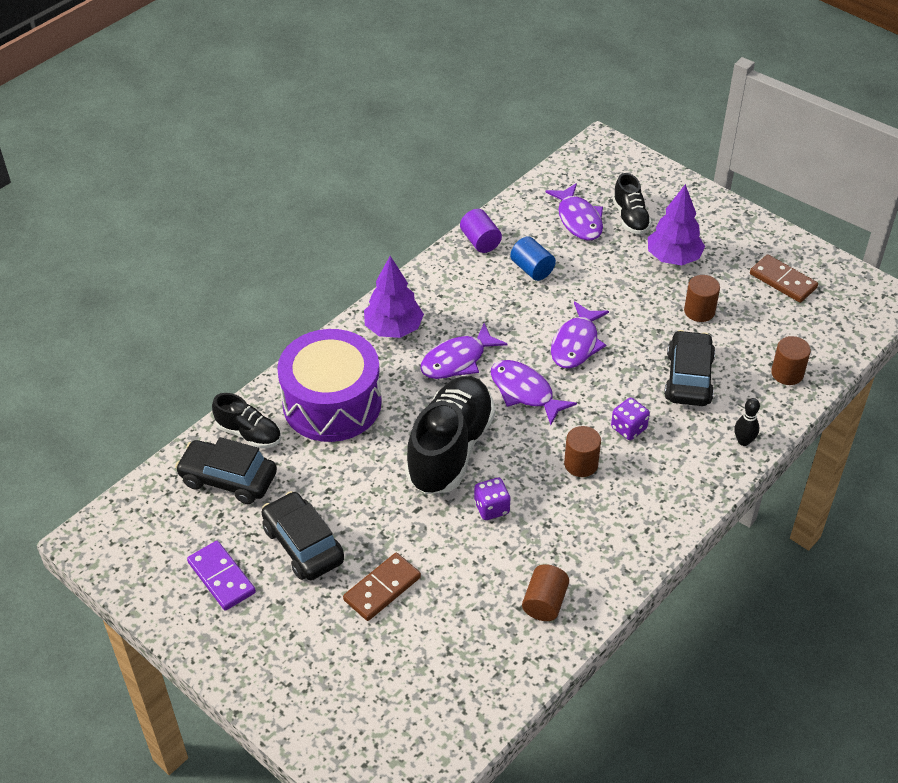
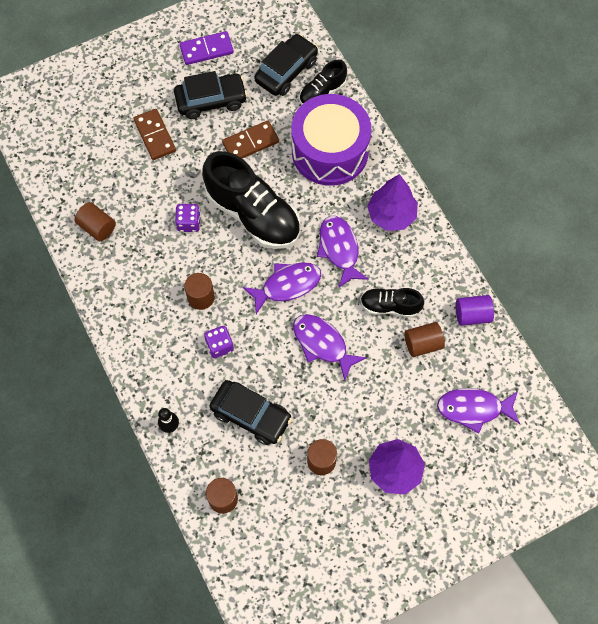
camera: 110 degrees right, 20 degrees up
blue cylinder [510,236,556,281] -> brown cylinder [404,322,445,357]
black shoe [613,173,652,234] -> black shoe moved to [360,288,424,318]
brown domino [750,254,818,303] -> brown domino moved to [222,120,279,158]

